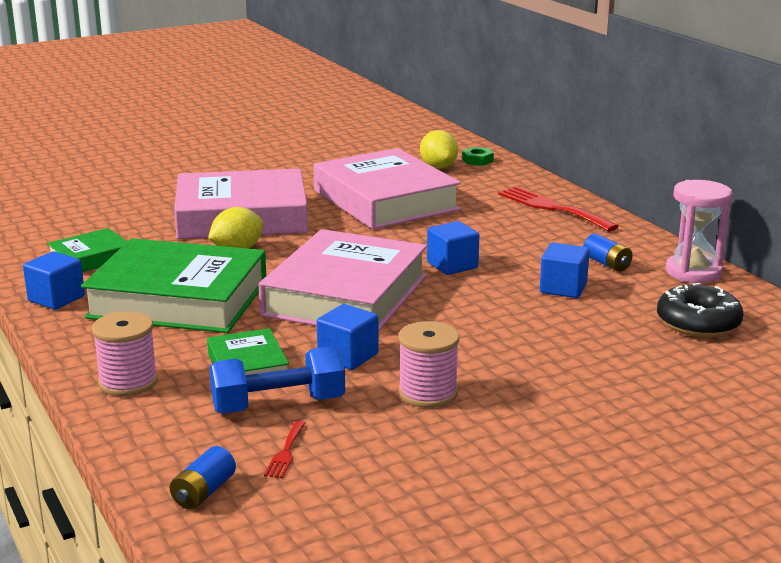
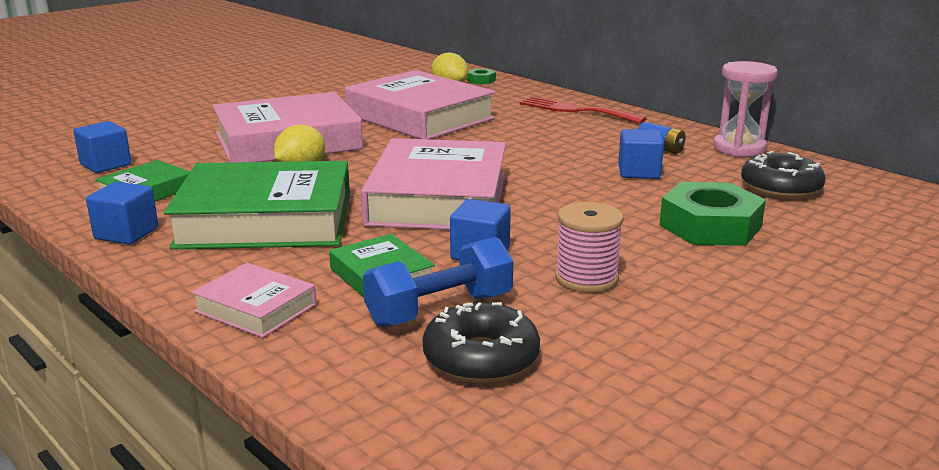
camera: 15 degrees left, 0 degrees up
pink spool [92,311,158,396] -> pink book [191,263,316,338]
blue battery [170,446,236,509] -> none
red fork [264,420,305,478] -> black donut [422,302,540,383]
blue cube [427,221,479,275] -> blue cube moved to [73,121,131,173]
none -> green nut [659,182,766,246]

